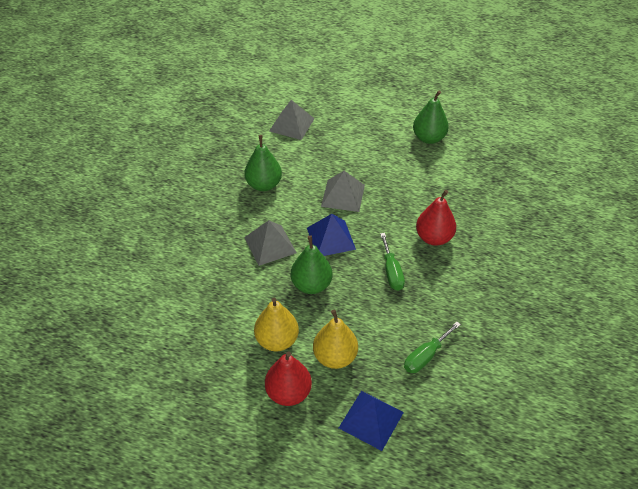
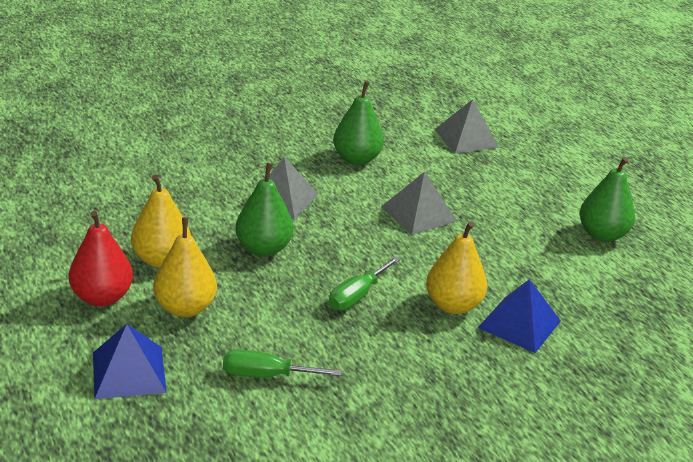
camera: 45 degrees right, 15 degrees down
blue pyramid [307,214,356,256] -> blue pyramid moved to [478,279,561,353]
red pear [416,190,456,246] -> yellow pear [426,222,487,314]

